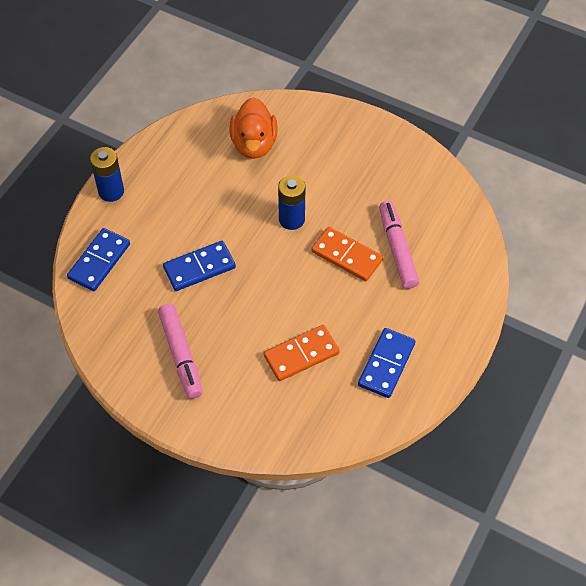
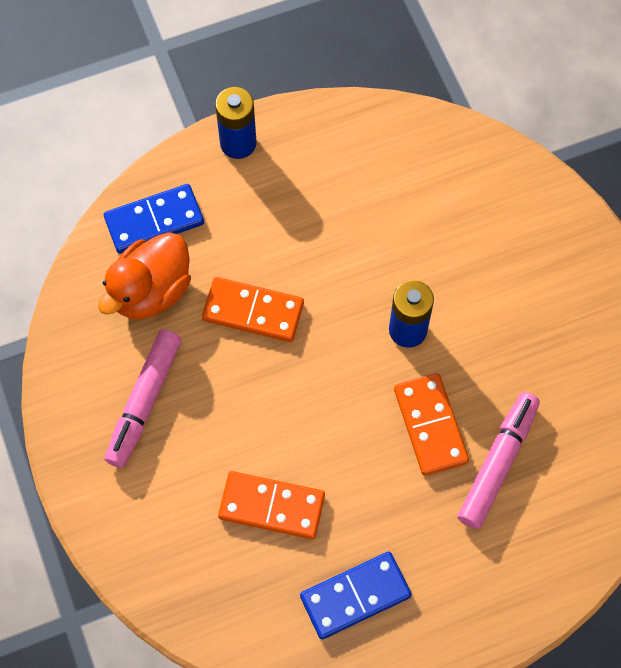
camera: 40 degrees right, 10 degrees up
blue domino [163,241,236,291] -> orange domino [202,277,304,342]
orange duck [229,97,278,159] -> orange duck moved to [98,232,191,319]

